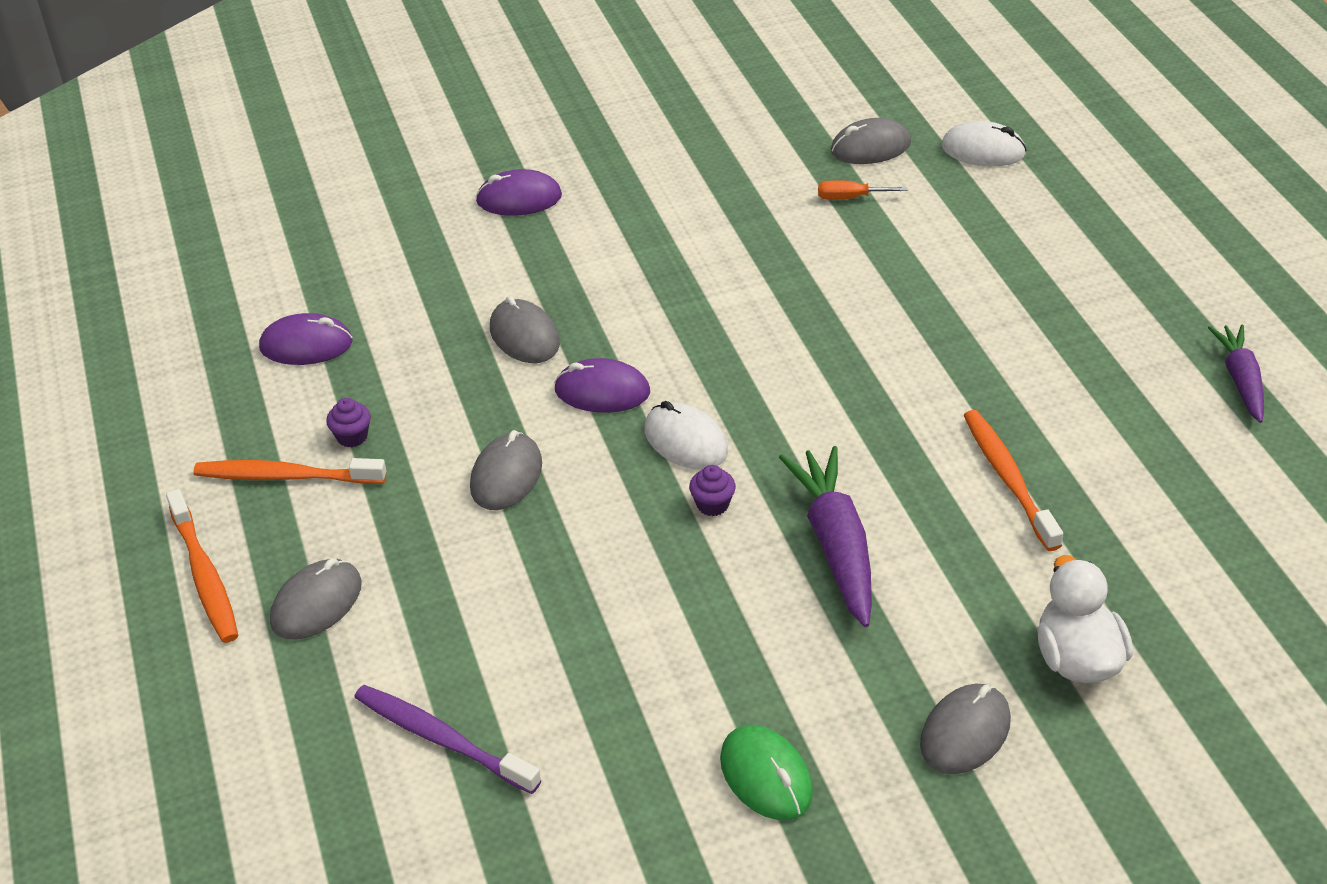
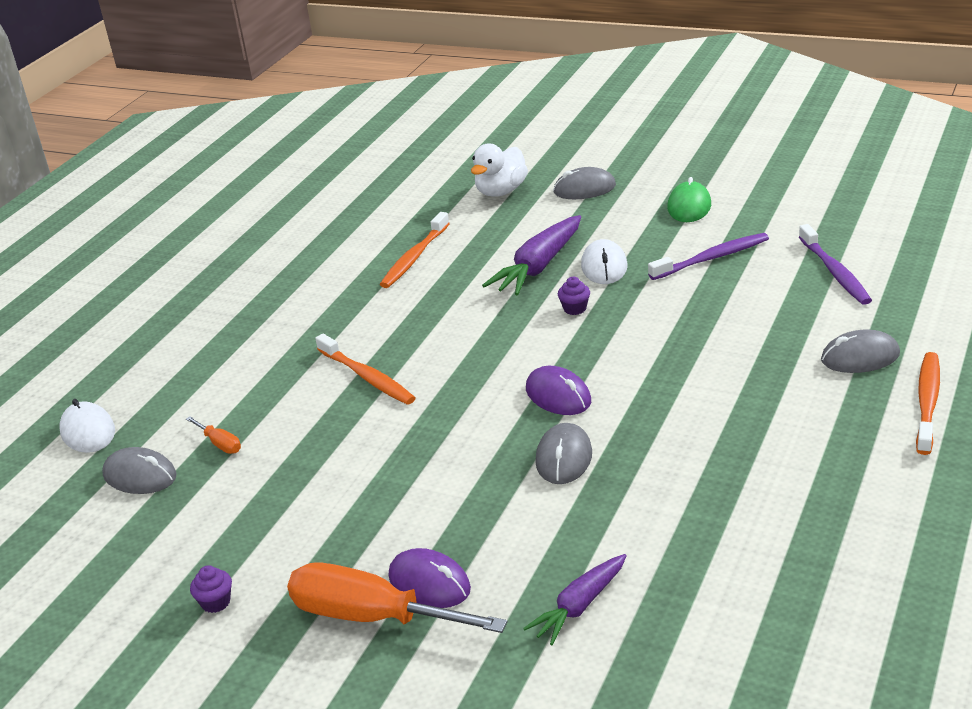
camera: 135 degrees left, 10 degrees down
orange toothbrush [193,458,386,484] -> orange toothbrush moved to [315,334,416,405]
purple mouse [259,313,353,365] -> none
purple cupcake [326,398,371,447] -> purple cupcake moved to [190,565,232,613]
grey mouse [470,430,542,510] -> none
white mouse [644,401,728,469] -> white mouse moved to [581,239,627,284]
purple carrot [1208,325,1264,423] -> purple carrot moved to [523,554,627,645]
none -> orange screwdriver [287,562,507,633]
none -> purple toothbrush [648,233,769,280]

